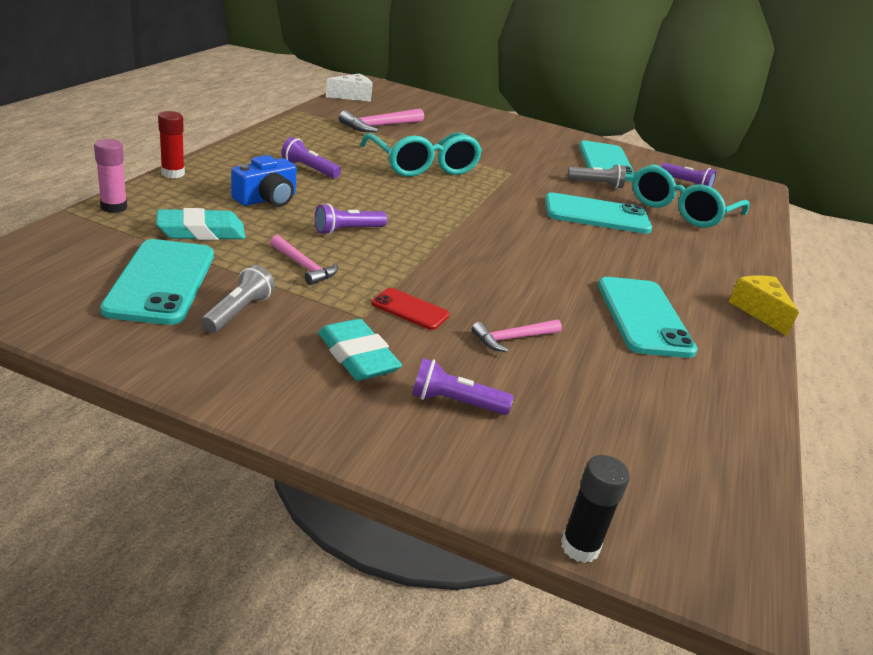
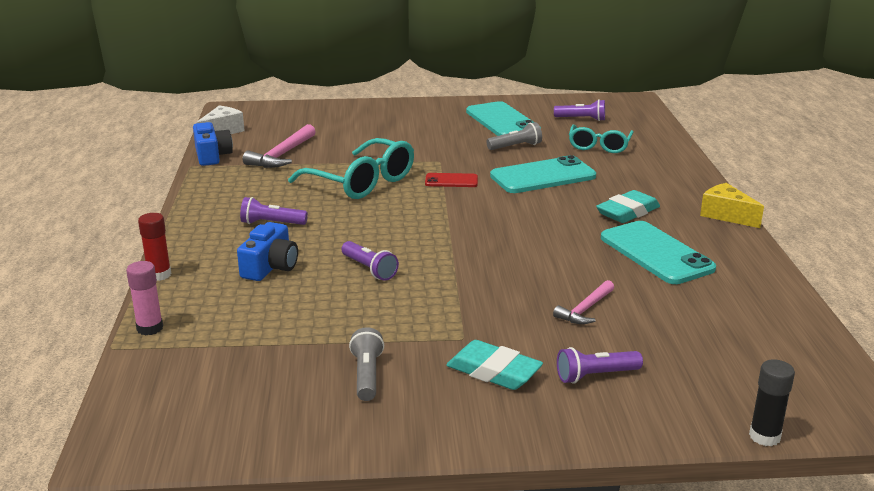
camera: 20 degrees left, 5 degrees down
turquoise phone [100,239,214,325] -> none
turquoise eraser [156,208,245,240] -> turquoise eraser moved to [596,190,660,223]
pink hammer [270,235,338,285] -> none
purple flashlight [315,203,387,235] -> purple flashlight turned 75 degrees counterclockwise [341,241,399,281]
red phone [371,288,449,330] -> red phone moved to [425,173,478,187]
turquoise glasses [632,165,750,227] -> turquoise glasses [569,125,633,153], size x0.63
none -> blue camera [193,122,233,166]

